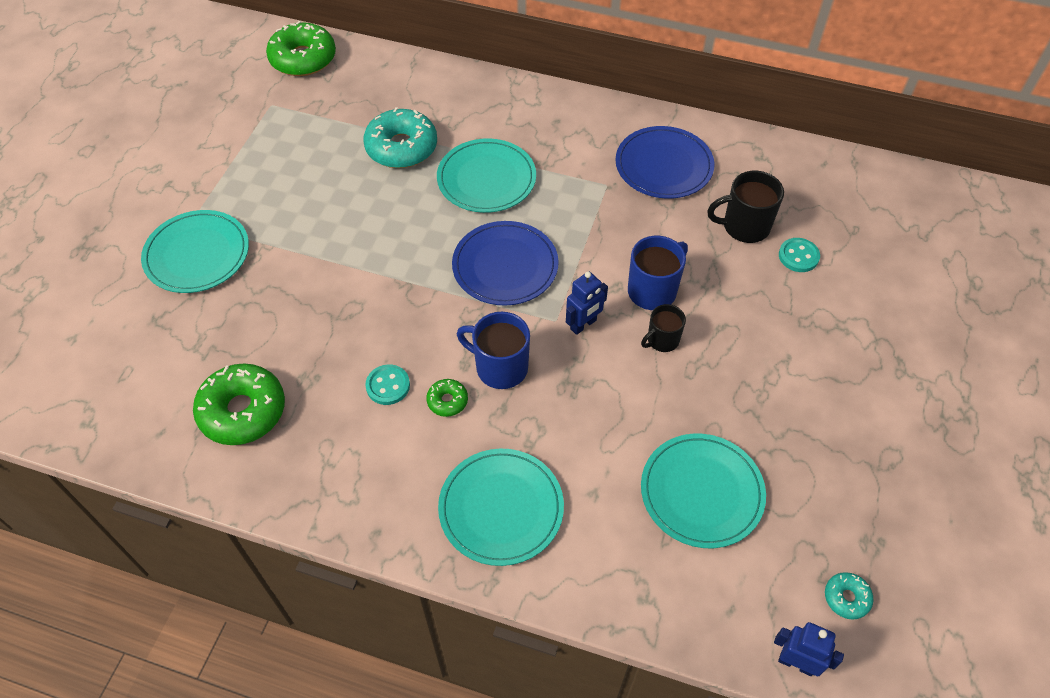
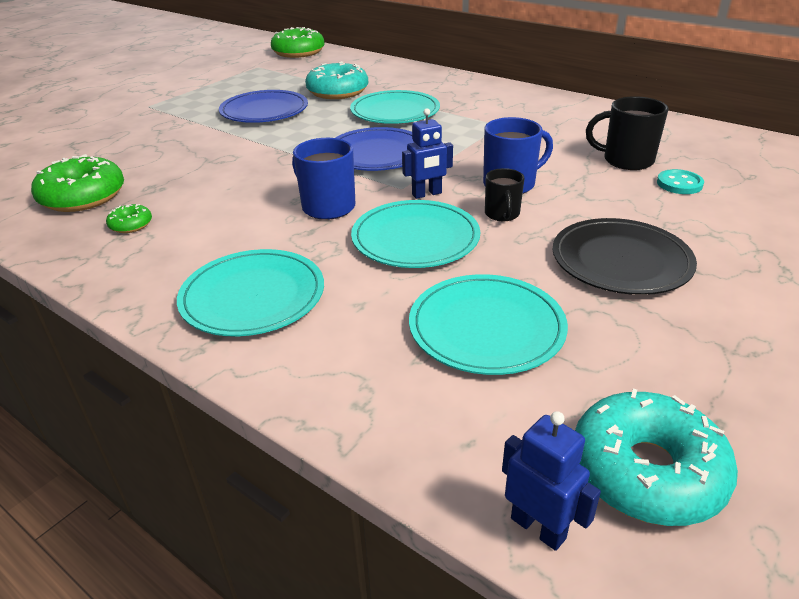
camera: 20 degrees right, 20 degrees down
turquoise plate [141,210,249,293] -> turquoise plate moved to [351,200,480,268]
turquoise button [365,364,410,405] -> none
green donut [426,379,468,417] -> green donut moved to [106,204,152,233]
blue plate [615,126,714,199] -> blue plate moved to [219,90,308,123]
black mug [641,304,686,352] -> black mug turned 75 degrees counterclockwise [485,168,525,221]
turquoise donut [825,572,874,620] -> turquoise donut [575,389,738,526], size x2.12
none -> black plate [552,218,697,295]

